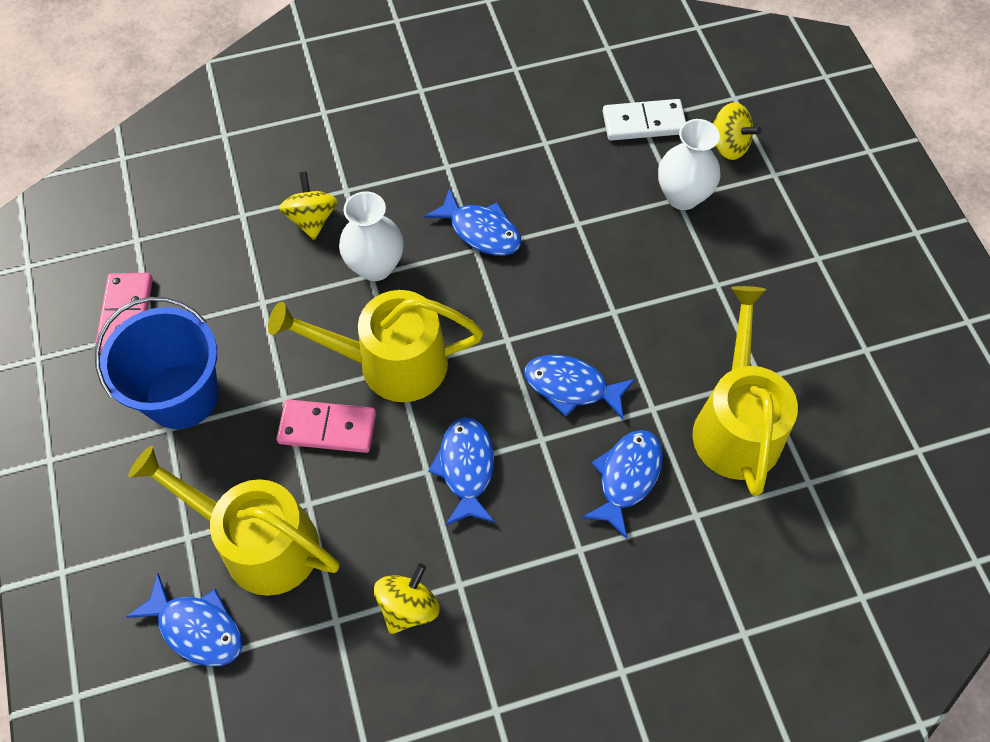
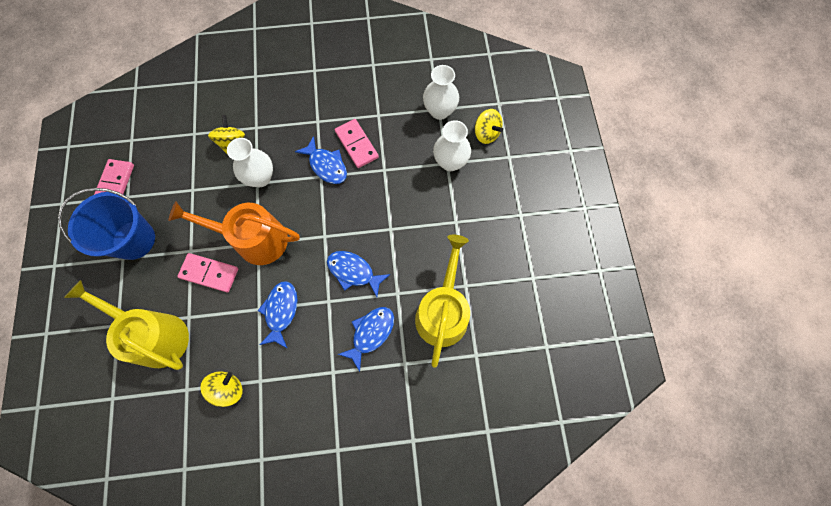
camera: 10 degrees right, 10 degrees up
blue fish [126,574,243,667] -> none
yellow watering can [268,290,483,402] -> orange watering can [168,202,300,265]
white domino [603,99,686,141] -> white vase [423,65,459,120]
none -> pink domino [335,119,379,168]

